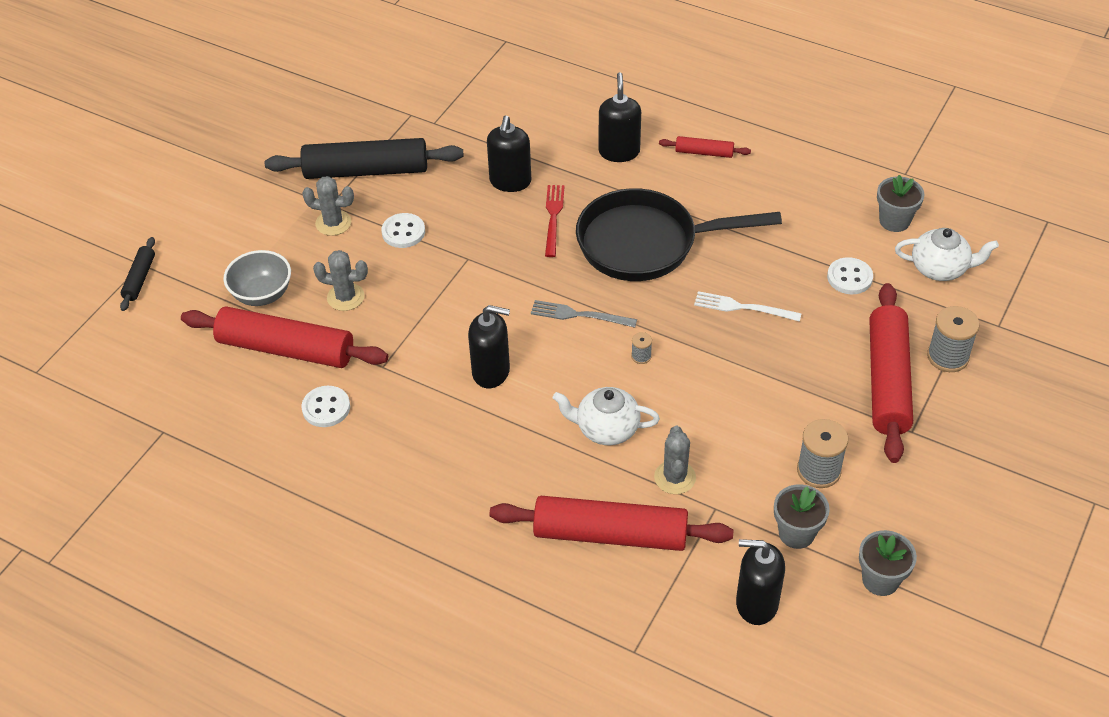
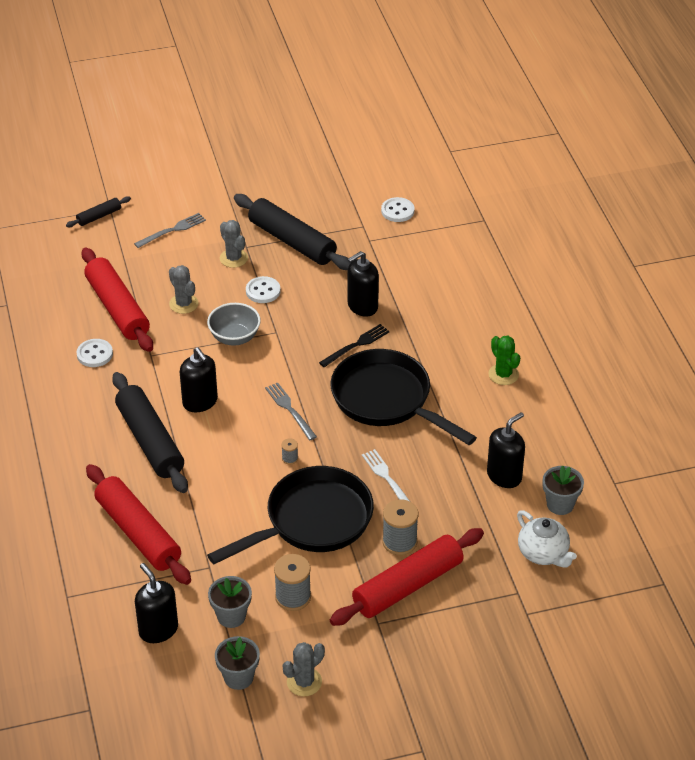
camera: 45 degrees right, 5 degrees down
grey bowl [224,250,291,306] -> grey bowl moved to [207,303,261,346]
red fork [545,185,565,257] -> black fork [319,324,390,367]
white teapot [553,387,660,445] -> none
black soap dispenser [599,72,641,162] -> black soap dispenser moved to [487,412,525,488]
grey cactus [654,426,696,494] -> grey cactus moved to [283,642,325,696]
red rolling pin [659,136,751,158] -> green cactus [488,336,520,385]
white button [827,257,873,294] -> white button moved to [381,197,415,222]
grey spool [927,306,980,372] -> grey spool moved to [382,499,419,555]
none -> black rolling pin [112,372,188,493]
none -> grey fork [134,213,206,248]
none -> black pan [207,466,374,564]

